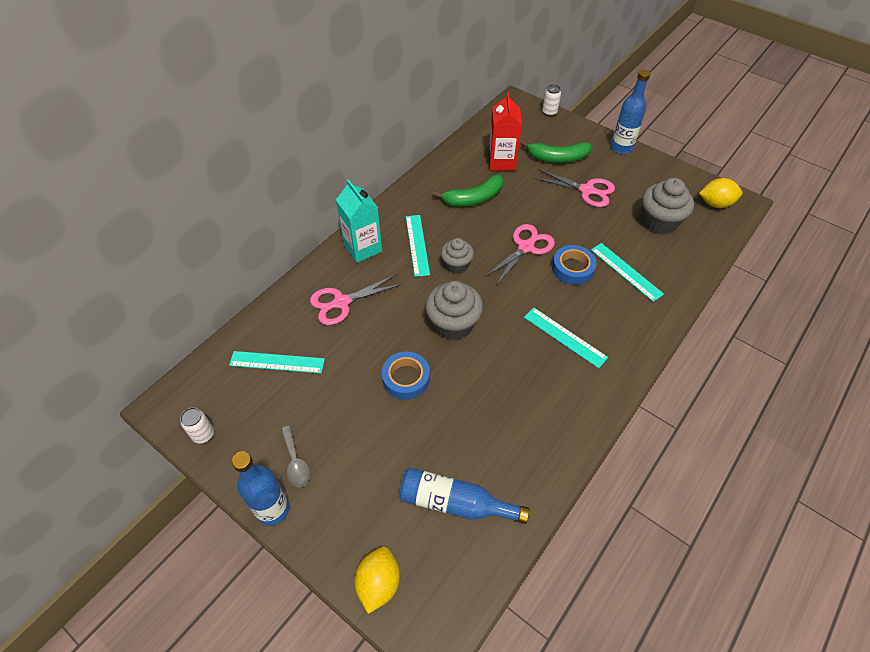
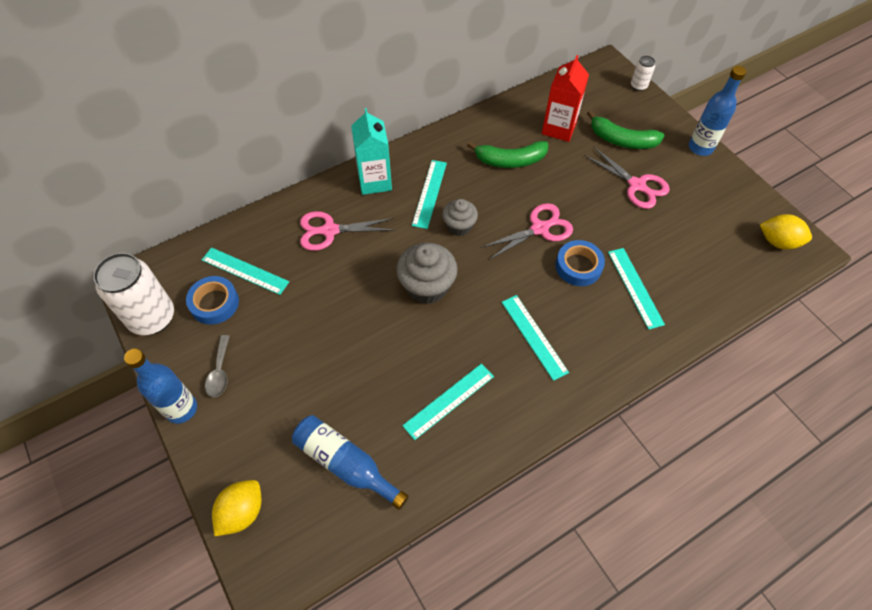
camera: 20 degrees right, 5 degrees up
white can [180,407,214,444] -> white can [93,253,174,335], size x2.19
blue tape [382,352,430,400] -> blue tape moved to [186,276,239,325]
grey cupcake [642,178,694,235] -> none
none -> turquoise ruler [402,363,494,440]

